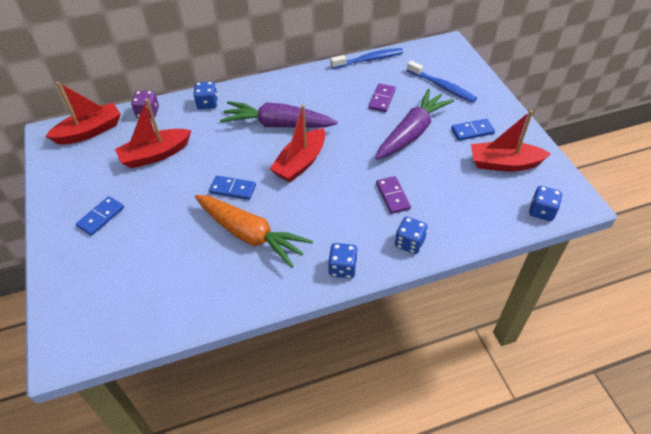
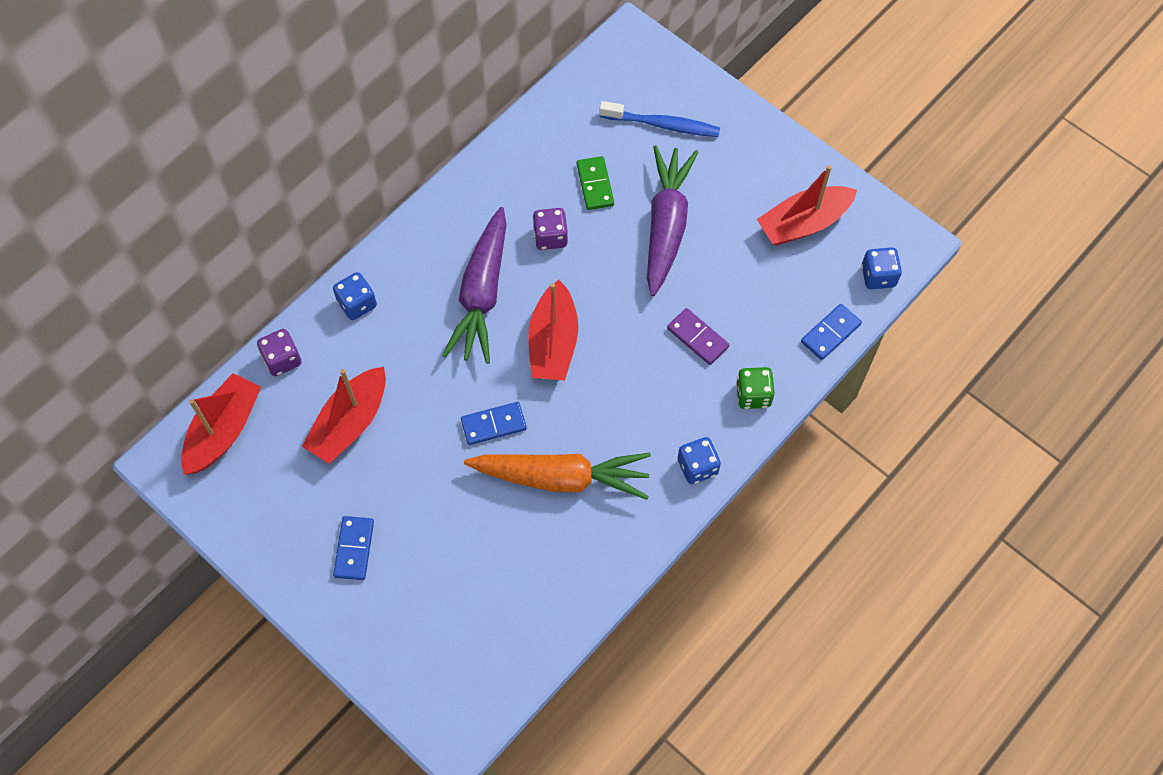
camera: 30 degrees left, 15 degrees up
purple carrot [220,101,338,128] -> purple carrot turned 60 degrees counterclockwise [442,207,507,364]
blue toothbrush [331,48,404,69] -> none
purple domino [369,83,396,112] -> green domino [577,156,614,210]
blue dice [395,217,428,254] -> green dice [736,367,775,409]
blue domino [451,119,495,141] -> blue domino moved to [801,304,862,360]
none -> purple dice [533,208,568,250]

